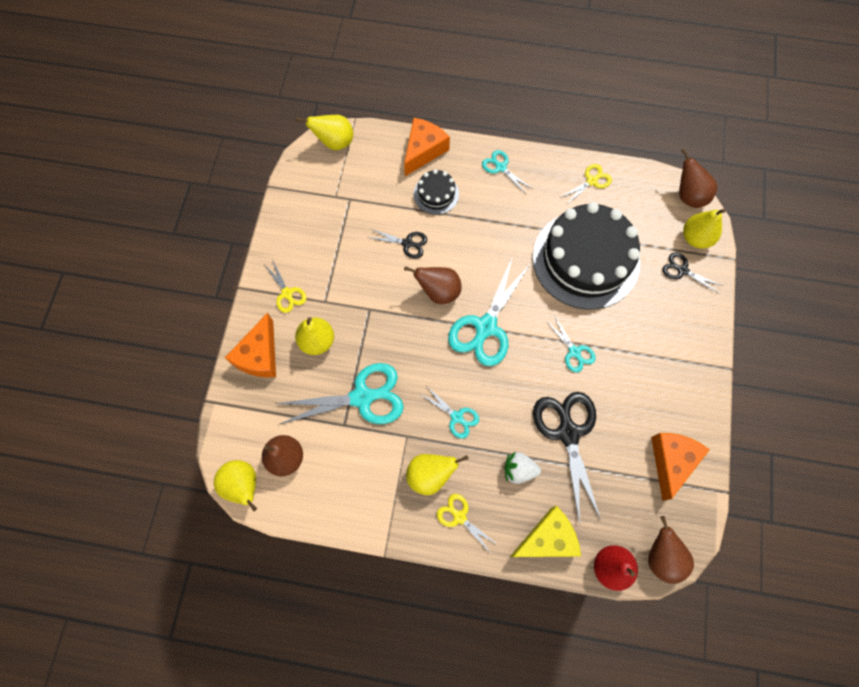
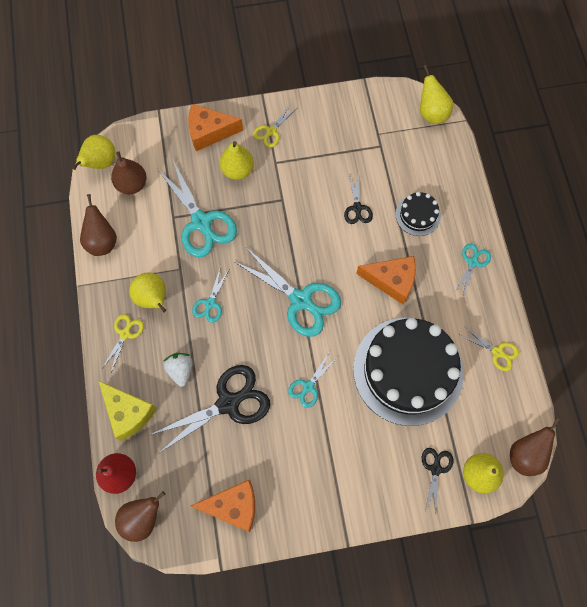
camera: 70 degrees right, 0 degrees up
orange cheese [404,117,450,176] -> orange cheese moved to [356,256,416,304]
brown pear [404,266,462,304] -> brown pear moved to [80,194,117,256]
turquoise scissors [448,256,531,366] -> turquoise scissors turned 150 degrees counterclockwise [233,248,341,337]

